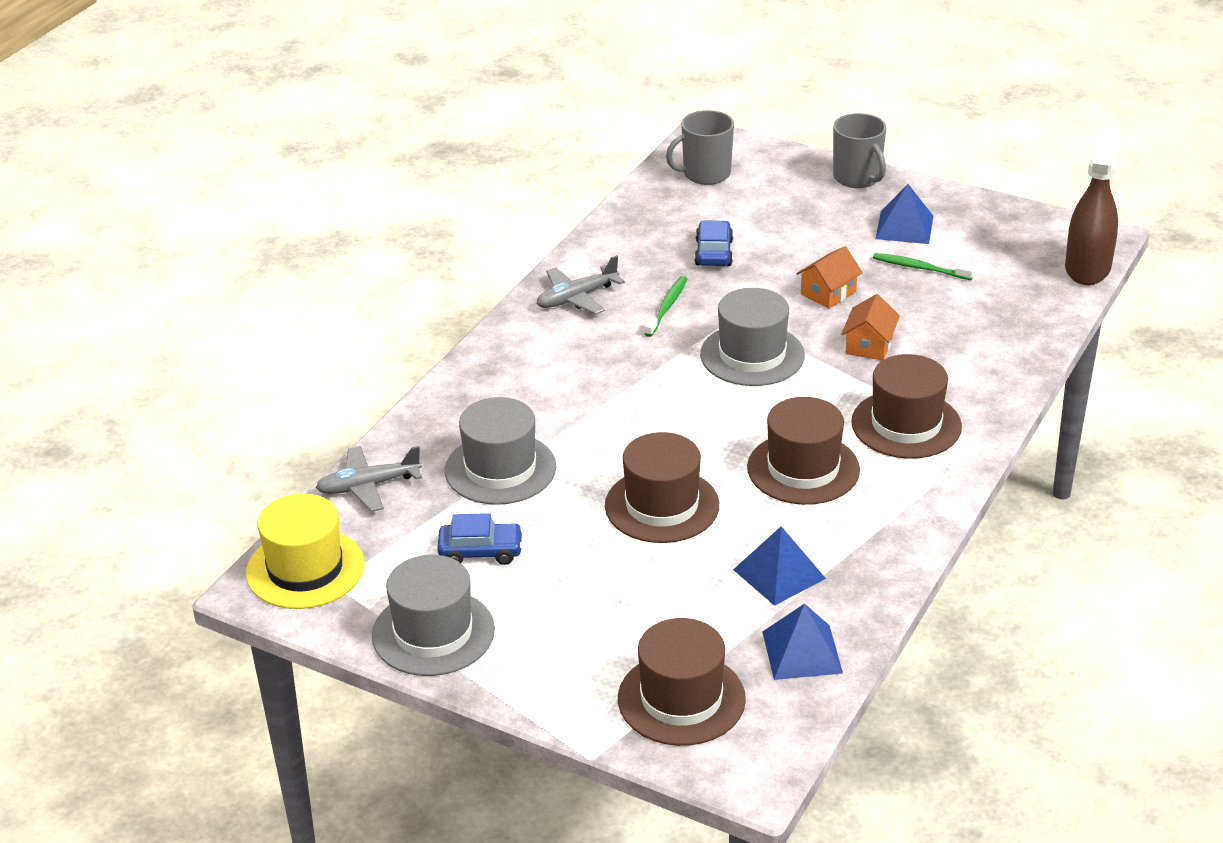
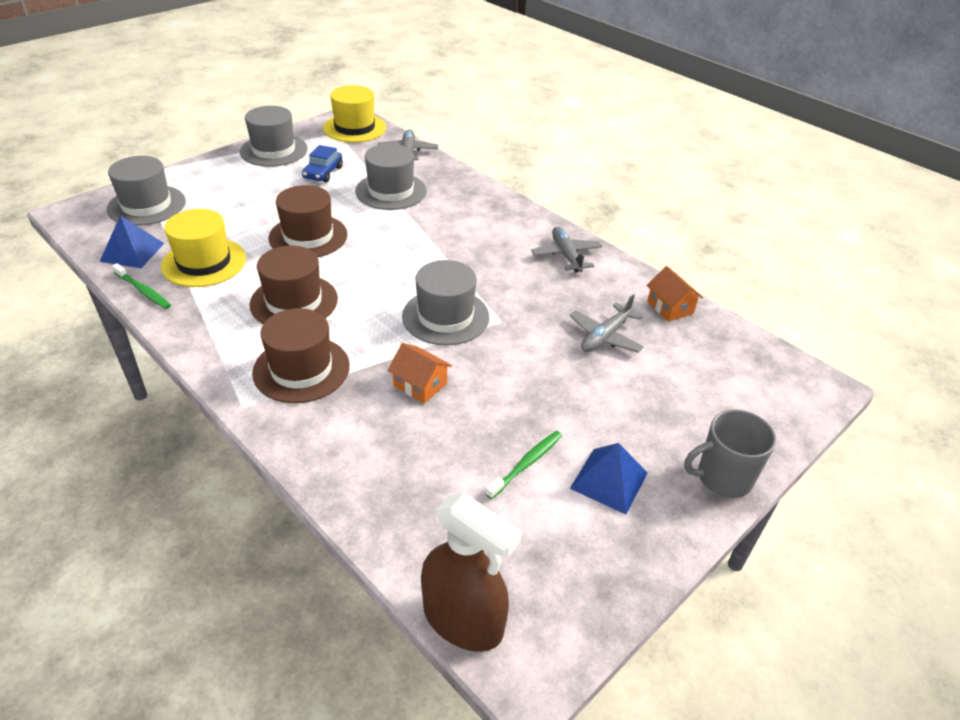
camera: 105 degrees right, 5 degrees up
brown hat [618,618,746,746] -> grey hat [106,156,186,226]
green toothbrush [645,276,687,337] -> green toothbrush moved to [112,263,171,309]
grey mug [666,110,734,185] -> none
blue car [694,220,733,266] -> grey plane [570,295,644,353]
blue pyramid [733,526,826,606] -> yellow hat [161,209,246,287]
orange house [796,246,863,309] -> orange house moved to [647,266,703,322]

